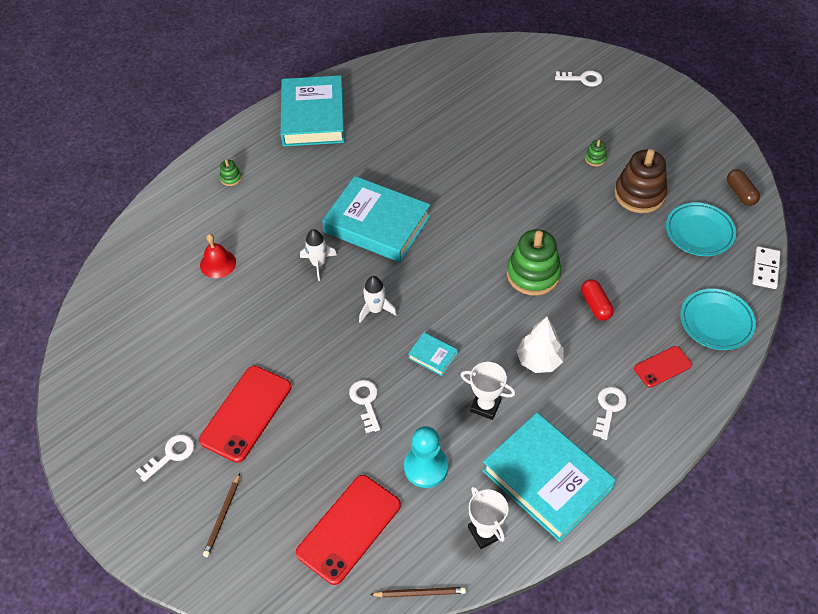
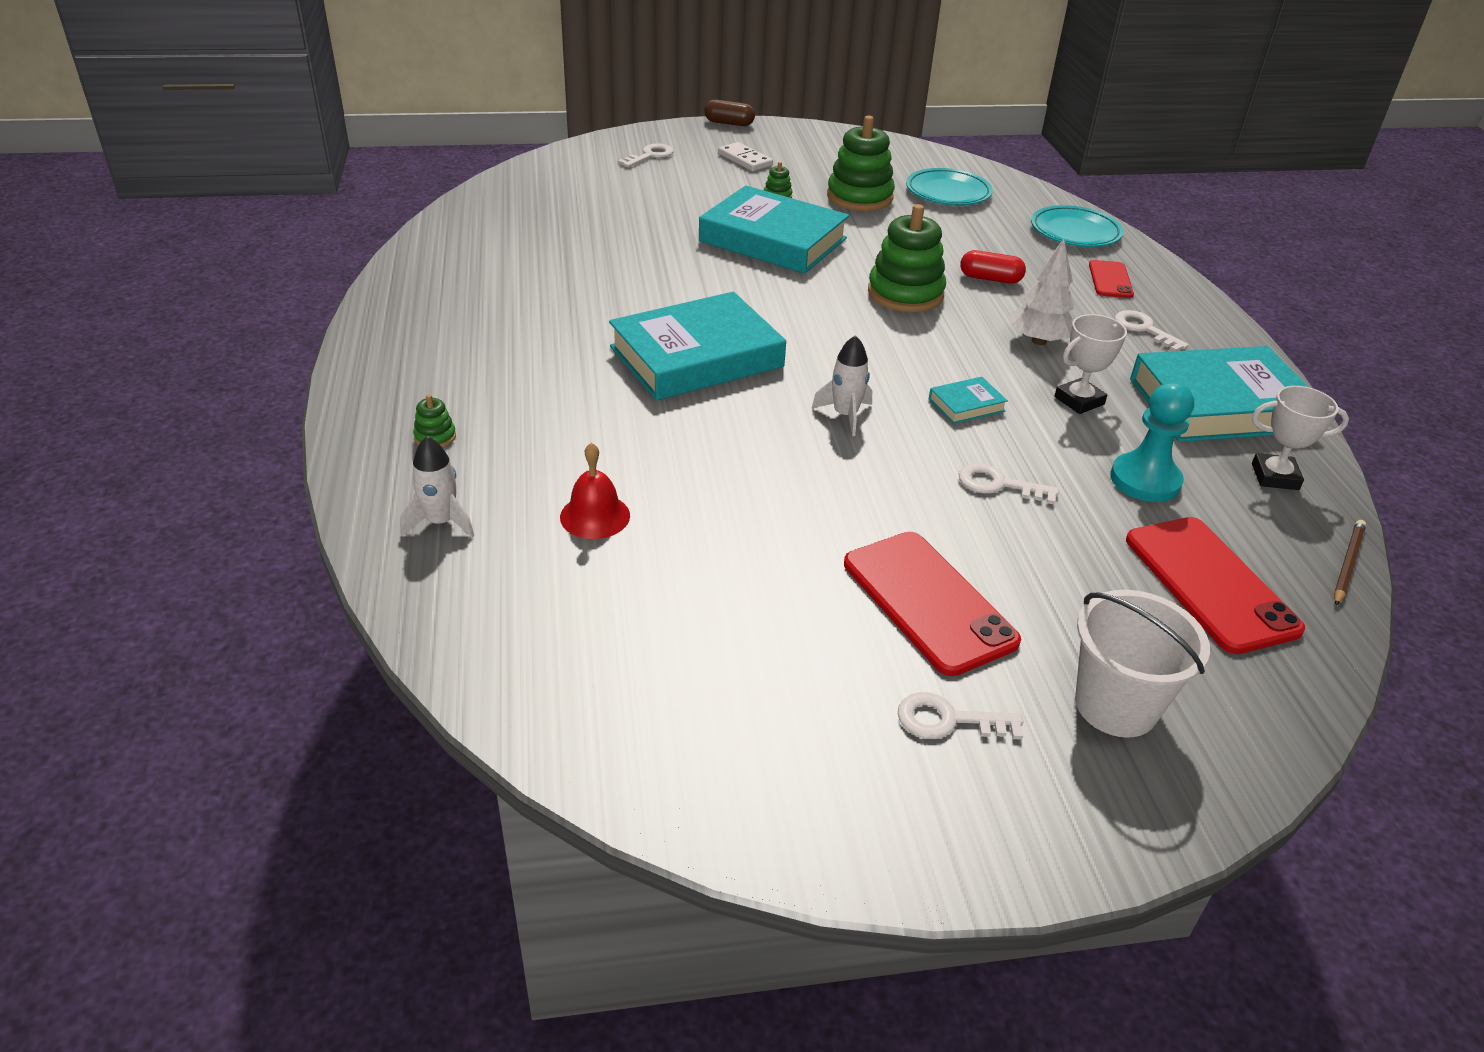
camera: 60 degrees left, 15 degrees down
white key [136,434,194,482] -> white key turned 75 degrees counterclockwise [898,692,1023,740]
brown pencil [203,473,240,557] -> white bucket [1075,590,1210,738]
turquoise book [280,75,345,147] -> turquoise book moved to [699,186,849,274]
white rocket [300,229,337,281] -> white rocket moved to [400,436,474,538]
brown stacking toy [614,149,667,213] -> green stacking toy [827,115,895,211]
brown capsule [727,169,760,206] -> brown capsule moved to [704,100,755,126]
white domino [752,246,781,289] -> white domino moved to [718,142,773,171]

